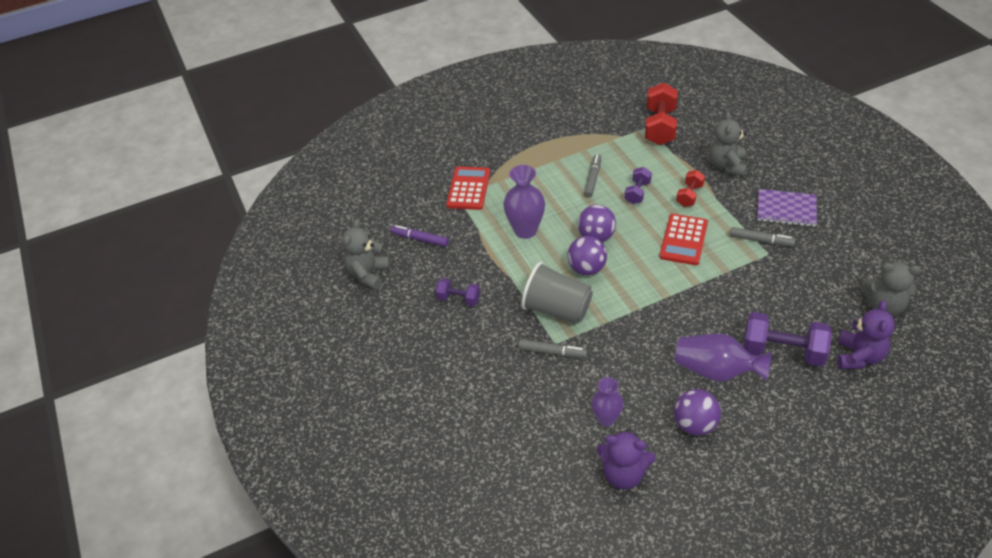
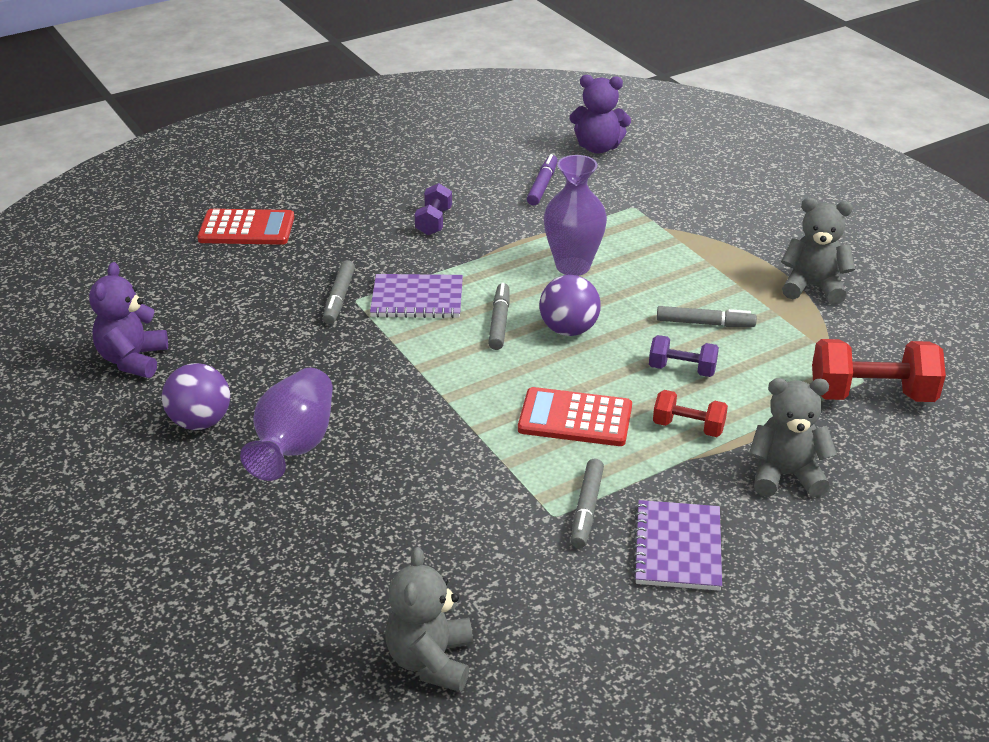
camera: 80 degrees right, 10 degrees down
grey teddy bear [342,219,390,289] -> grey teddy bear moved to [781,198,855,304]
red calculator [446,166,490,210] -> red calculator moved to [197,209,294,245]
grey cup [521,262,593,324] -> purple notebook [370,274,463,318]
purple ball [567,236,607,275] -> grey marker [488,283,510,350]
purple vase [591,377,623,427] -> none
purple dumbbell [743,312,832,366] -> none
purple teddy bear [837,300,895,369] -> purple teddy bear moved to [570,75,631,154]

